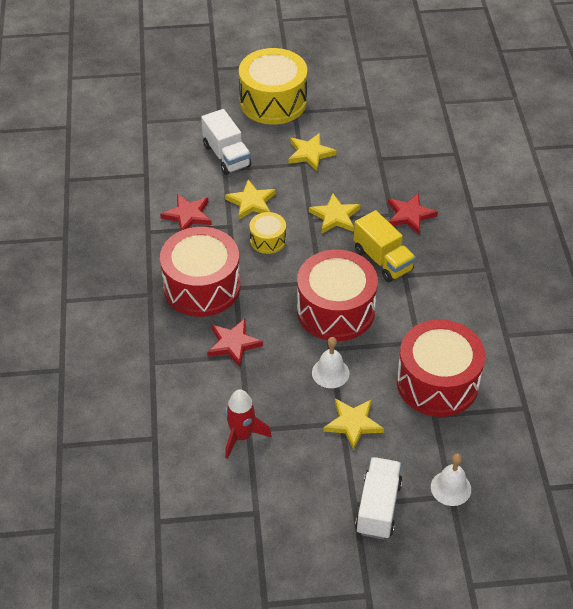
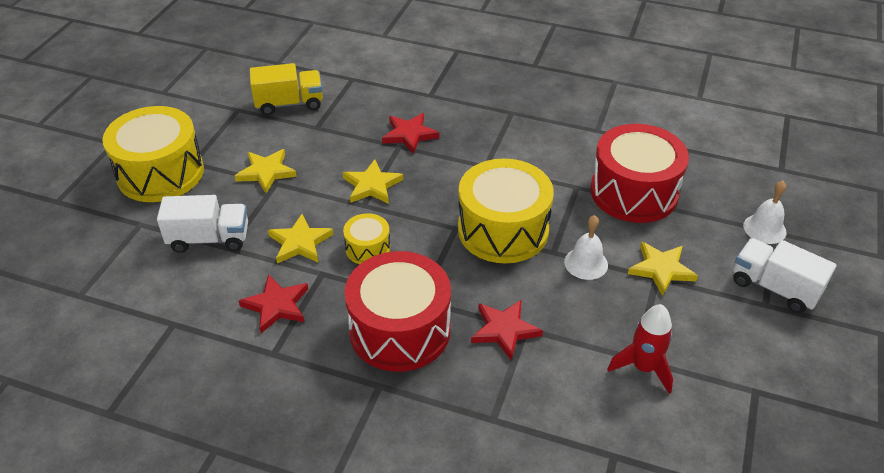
camera: 65 degrees left, 5 degrees down
red drum [297,249,378,341] -> yellow drum [458,158,554,263]
yellow truck [354,210,416,282] -> yellow truck moved to [250,63,323,115]

